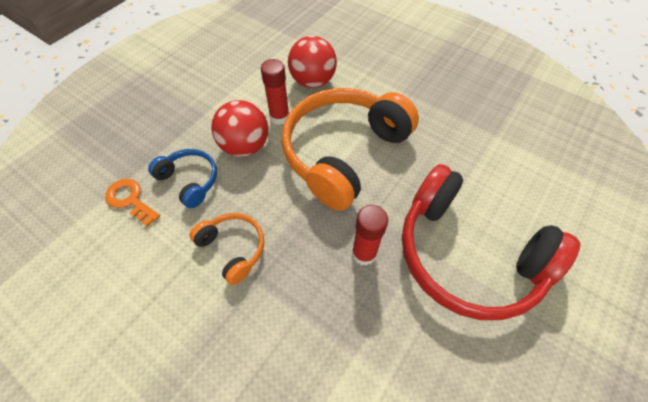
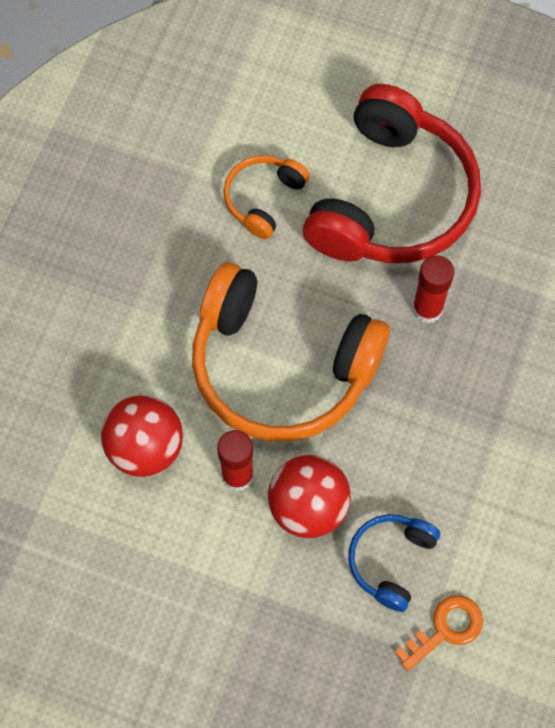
camera: 105 degrees left, 10 degrees up
orange key [105,179,160,227] -> orange key turned 150 degrees counterclockwise [395,595,483,671]
orange headphones [190,213,264,285] -> orange headphones moved to [223,155,310,239]

